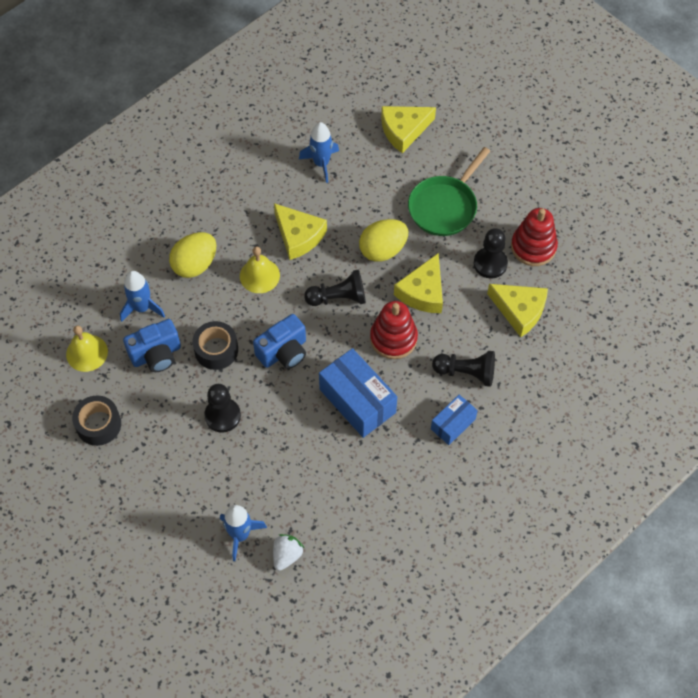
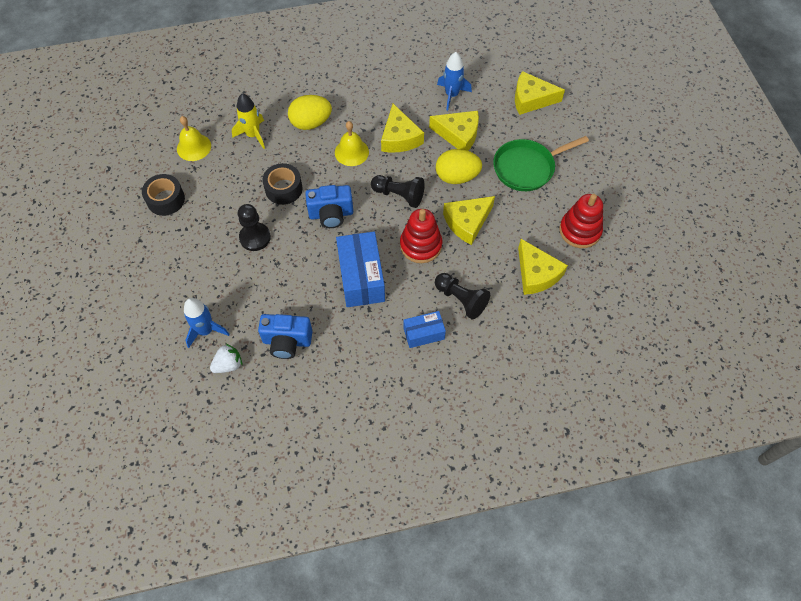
camera: 30 degrees right, 0 degrees up
blue rocket [120,271,165,322] -> yellow rocket [232,93,265,149]
blue camera [123,319,181,372] -> blue camera moved to [258,314,313,359]
black pawn [474,228,508,279] -> none
none -> yellow cheese [429,111,479,151]

